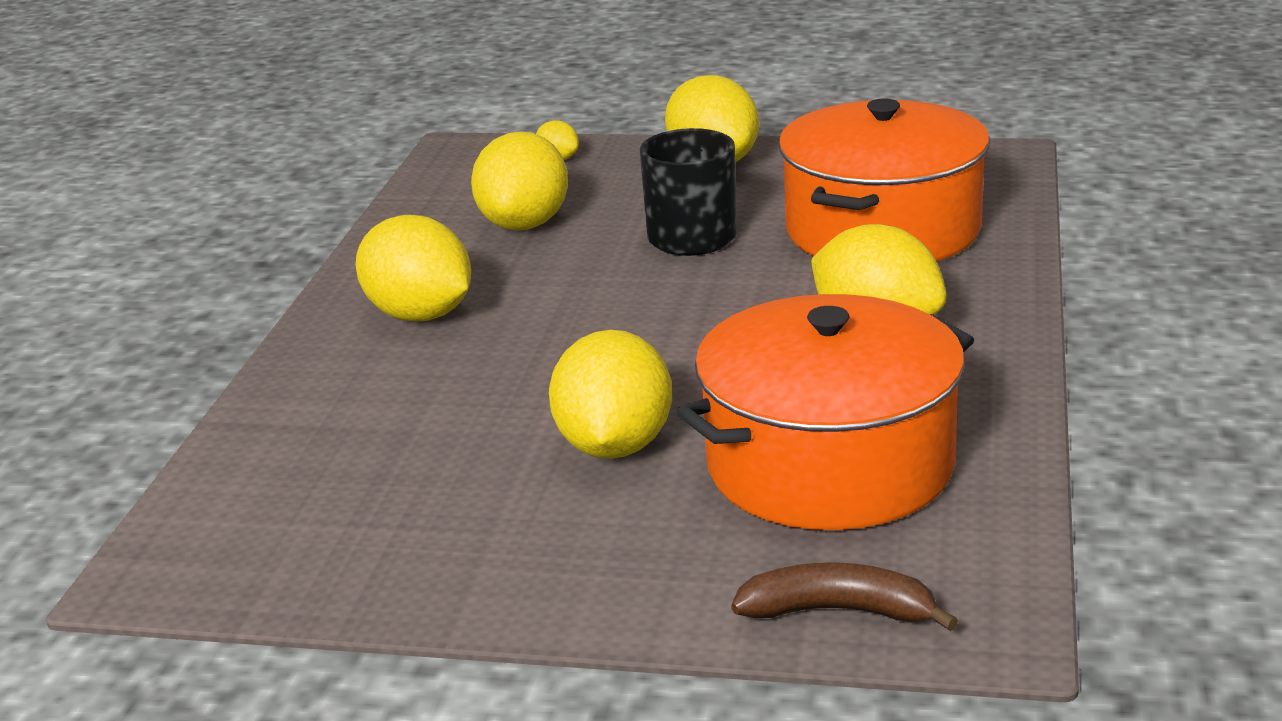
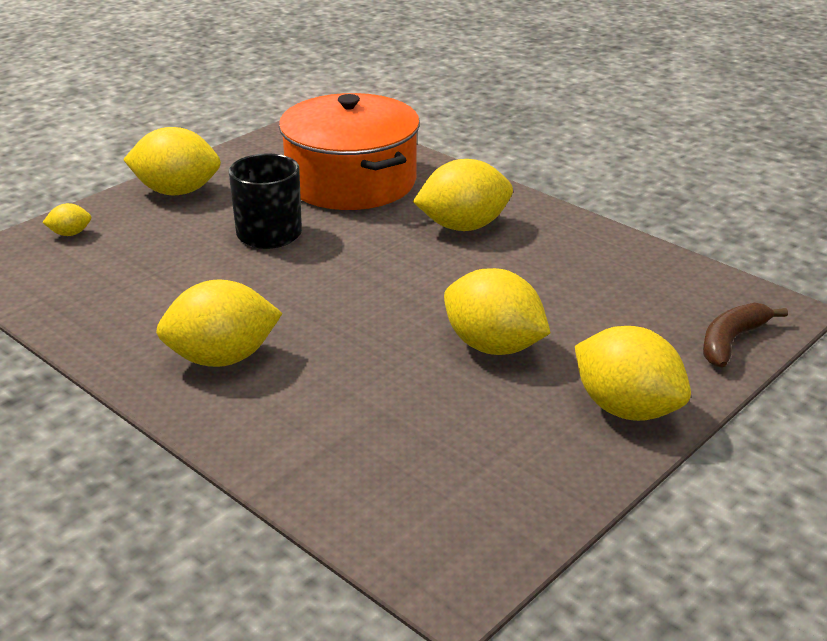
camera: 60 degrees left, 5 degrees up
yellow lemon [471,131,568,231] -> yellow lemon moved to [575,326,691,421]
orange pot [676,294,974,530] -> none

